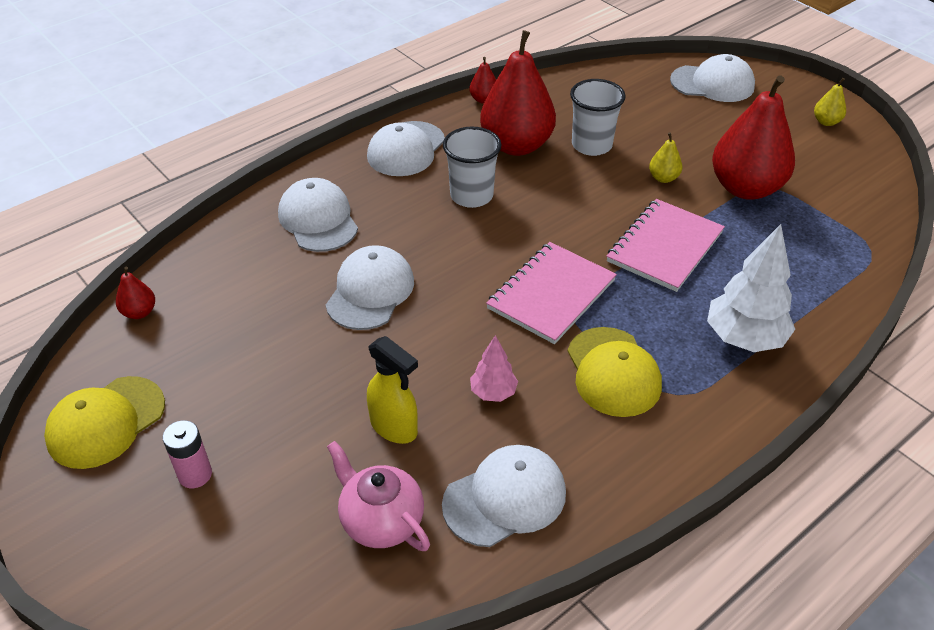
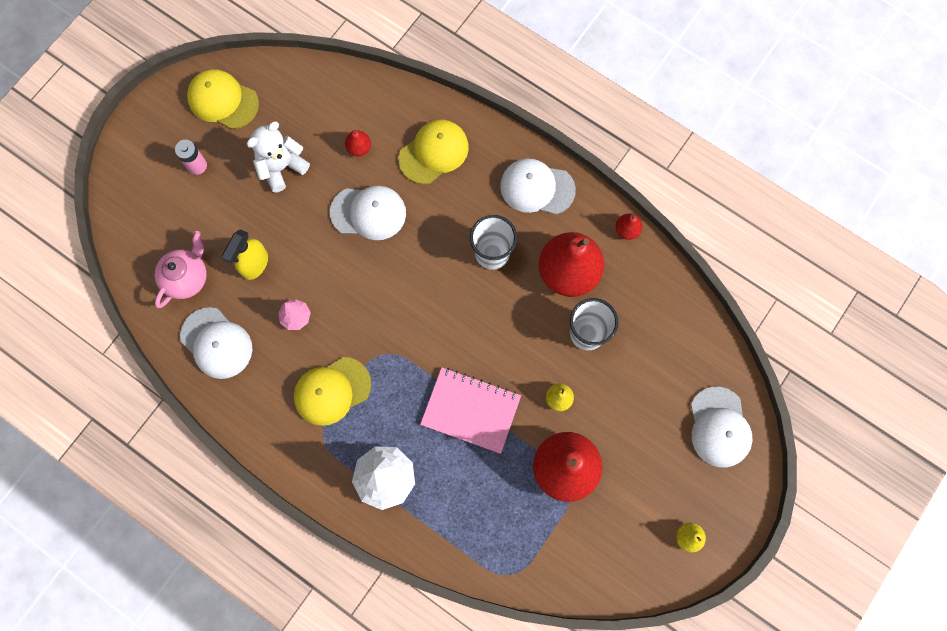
camera: 75 degrees right, 30 degrees up
red pear [116,267,155,319] -> red pear moved to [345,130,371,157]
white cap [278,178,358,252] -> yellow cap [399,120,469,184]
pink notebook [486,242,617,344] -> none
none -> white teddy bear [247,122,310,193]

